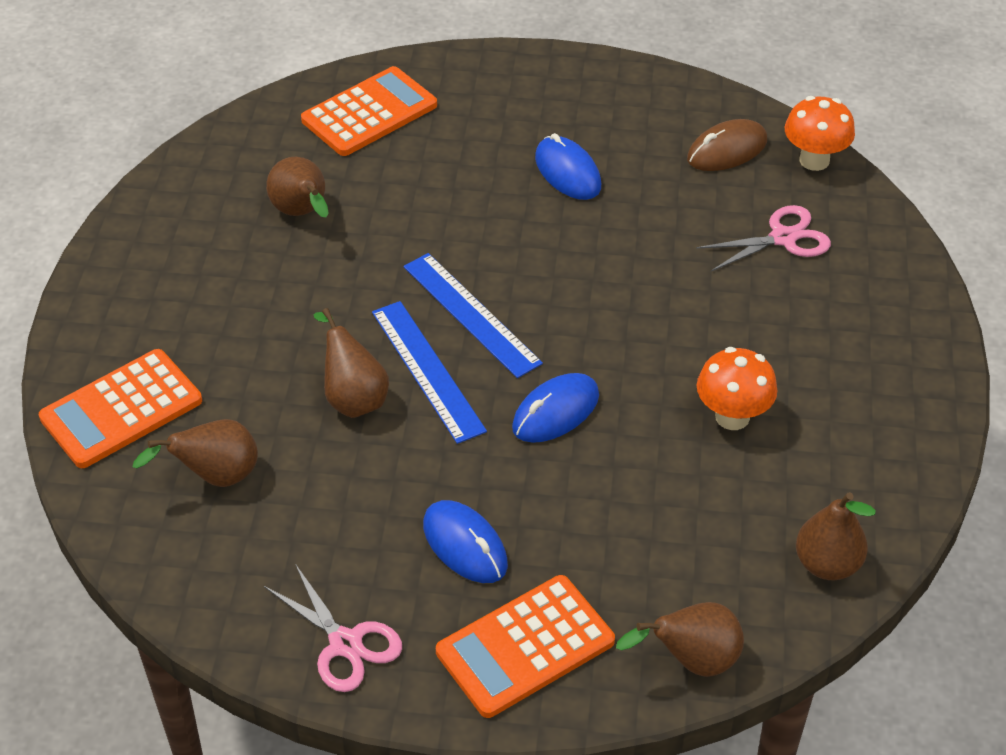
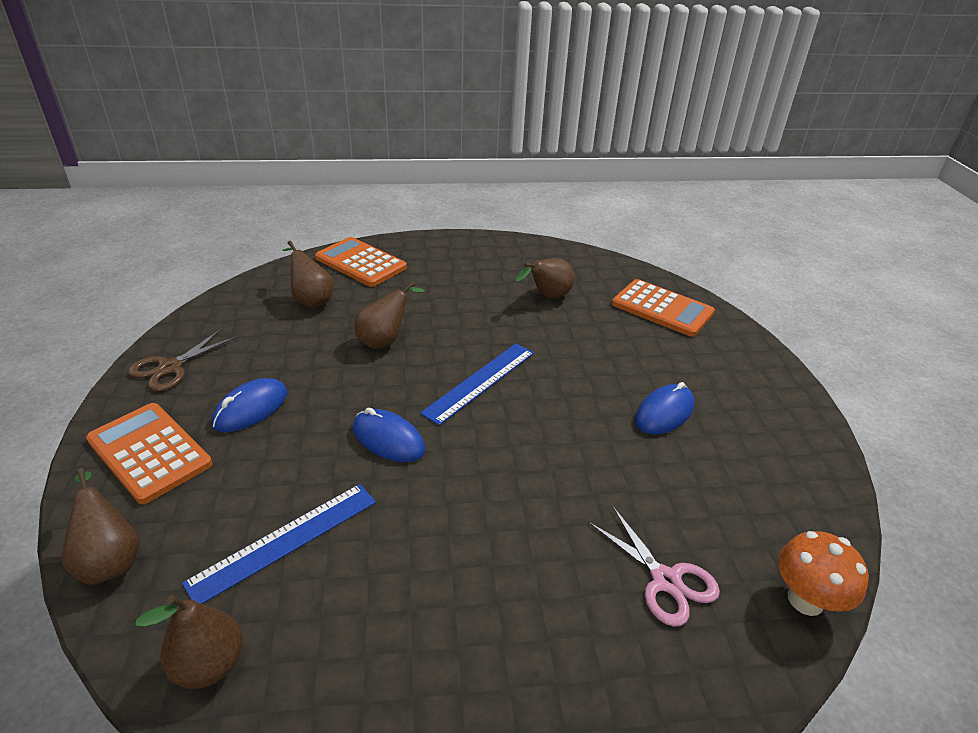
camera: 75 degrees right, 10 degrees down
pink scissors [264,564,402,692] -> brown scissors [128,329,237,391]
blue ruler [372,301,487,444] -> blue ruler moved to [182,484,376,604]
brown mouse [687,119,767,171] -> none
orange mushroom [697,347,777,430] -> none

